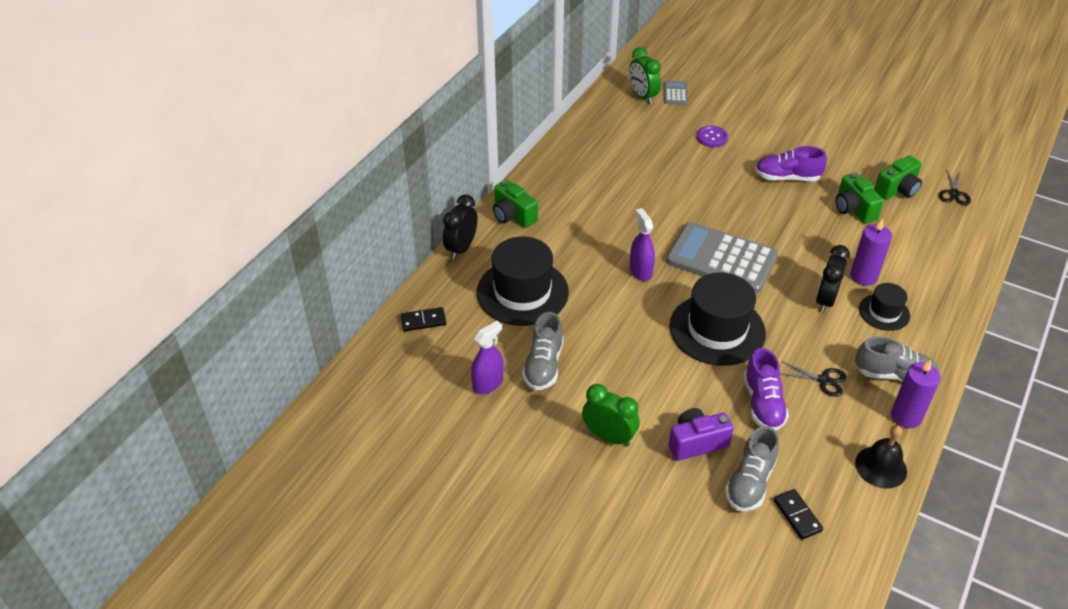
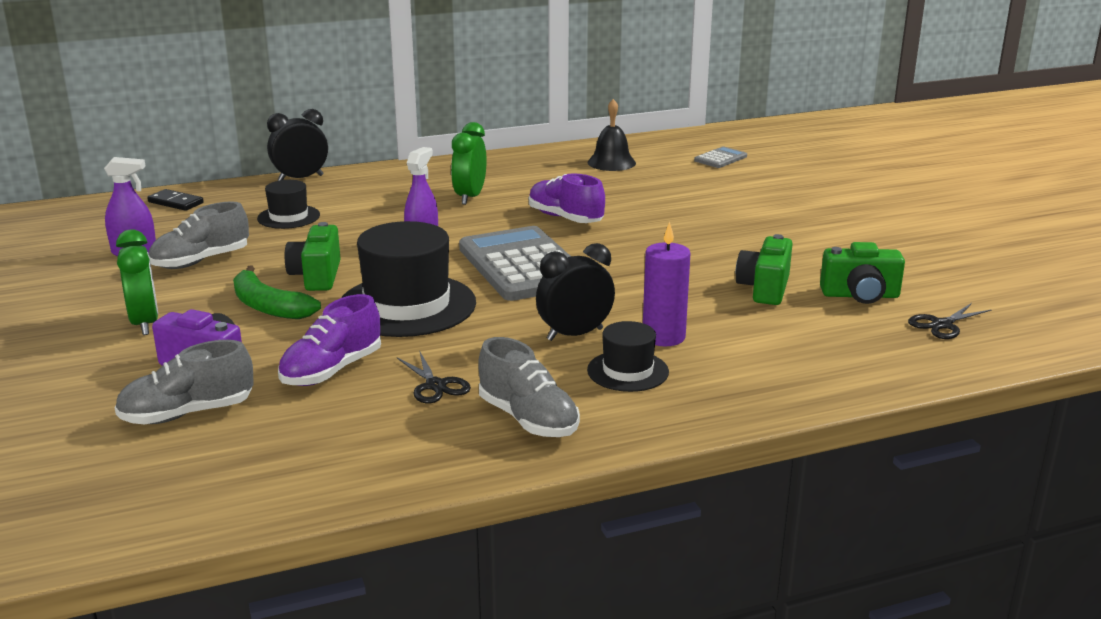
camera: 40 degrees right, 20 degrees down
black hat [477,237,569,326] -> black hat [257,180,320,229], size x0.53
green camera [493,180,538,228] -> green camera moved to [285,222,341,291]
green clock [629,47,661,104] -> green clock moved to [451,122,487,205]
purple button [697,126,728,147] -> none
purple shoe [755,146,827,181] -> purple shoe moved to [529,173,605,223]
black domino [774,489,823,540] -> none
black bell [855,425,907,489] -> black bell moved to [587,99,636,171]
purple candle [891,359,941,428] -> none
none -> green banana [233,266,321,319]

